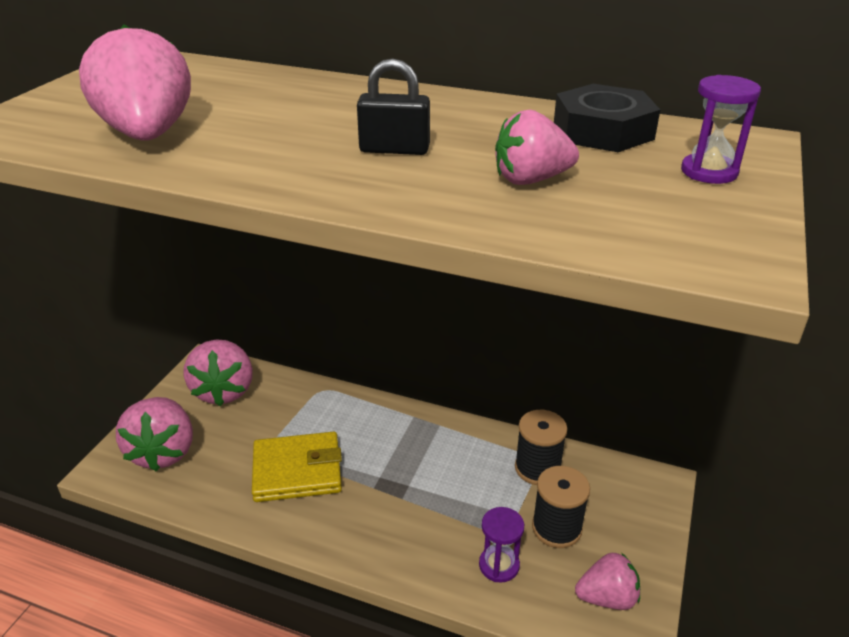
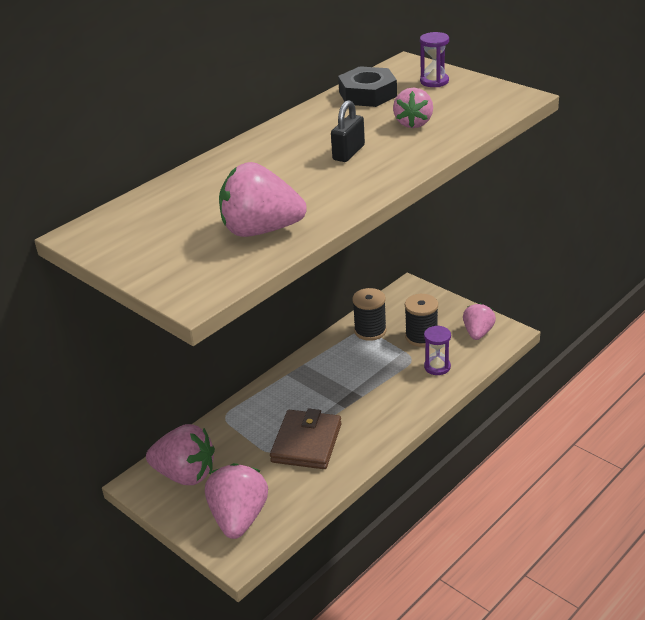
camera: 65 degrees left, 0 degrees up
pink strawberry [116,397,193,471] -> pink strawberry turned 105 degrees counterclockwise [205,463,268,539]
yellow wallet [252,432,342,502] -> brown wallet [270,408,342,469]

